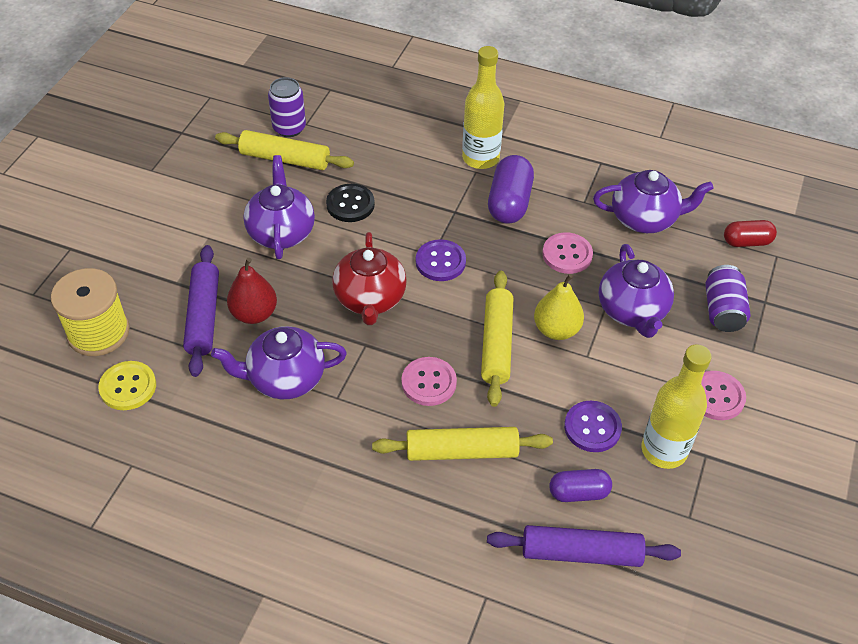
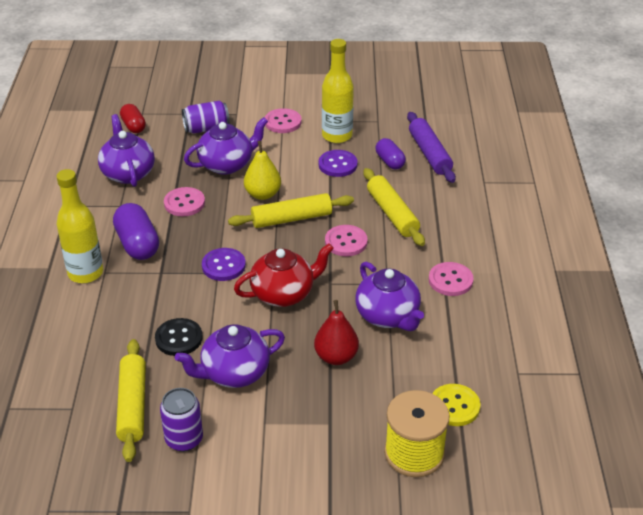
camera: 110 degrees left, 10 degrees down
purple rolling pin [183,245,219,377] -> none
purple can [268,77,306,137] -> purple can moved to [160,388,203,452]
purple capsule [488,155,534,223] -> purple capsule turned 75 degrees clockwise [113,203,159,260]
none -> pink button [429,262,474,296]

